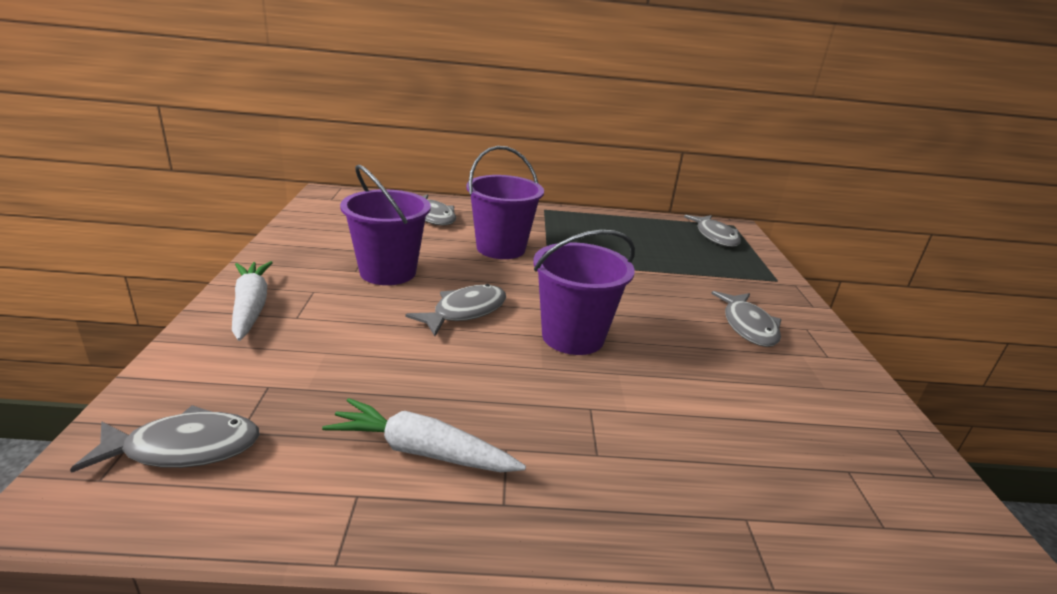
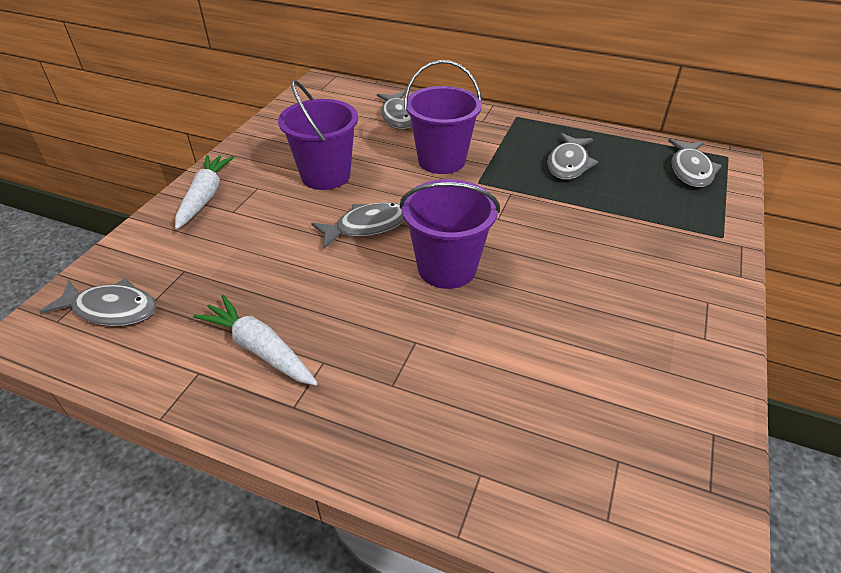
camera: 25 degrees right, 15 degrees up
grey fish [711,291,782,347] -> grey fish moved to [547,133,599,180]

